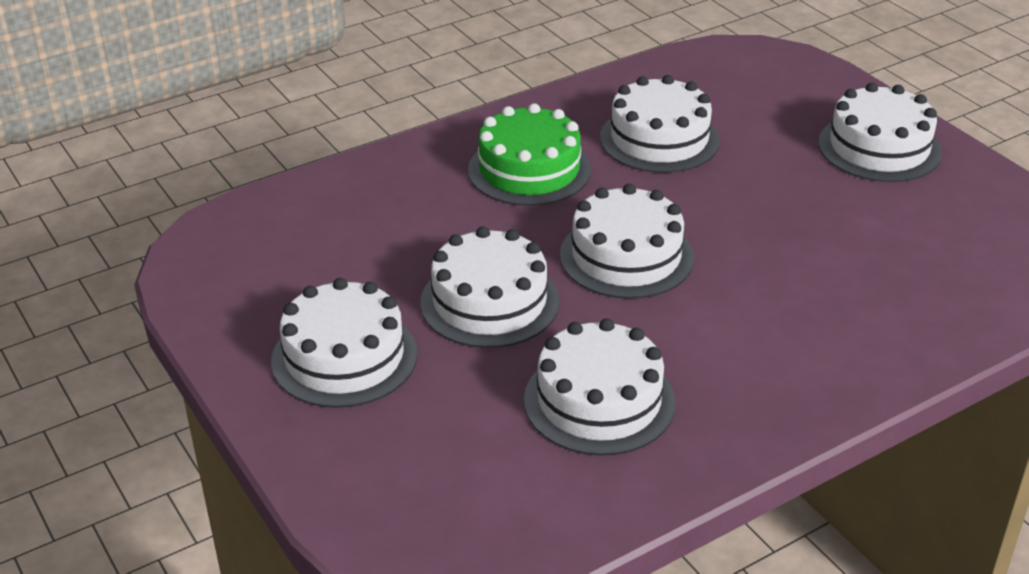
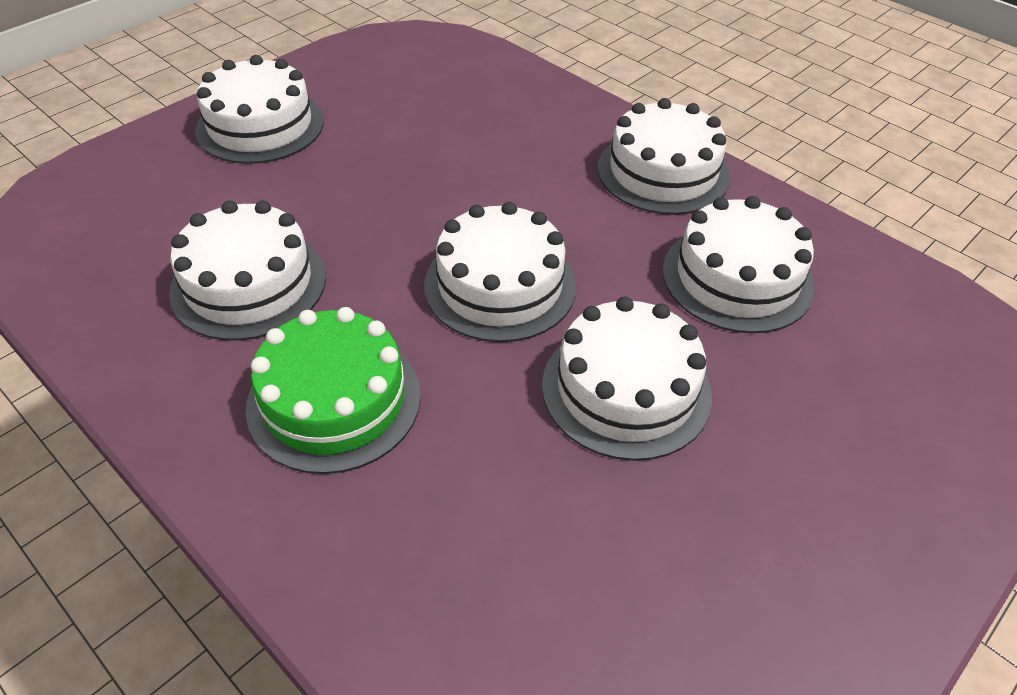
camera: 105 degrees left, 10 degrees up
white cake [271,278,417,408] -> white cake moved to [598,98,730,215]

